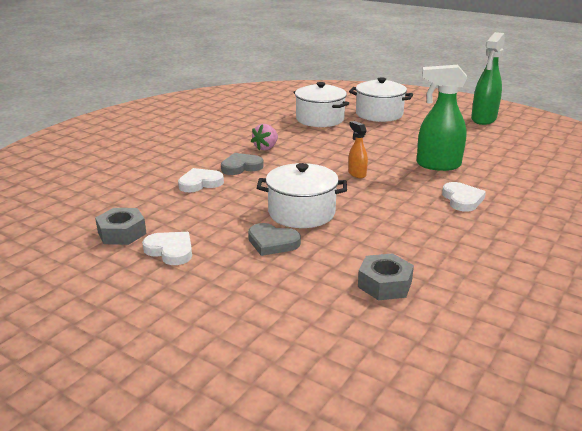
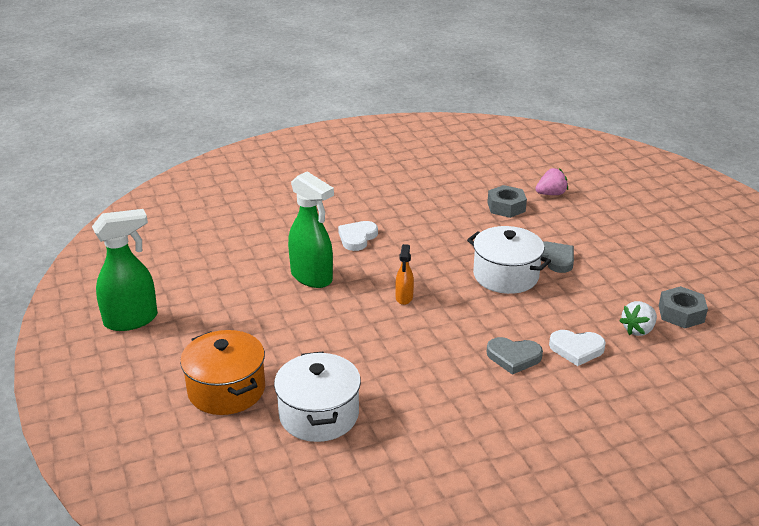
camera: 145 degrees left, 5 degrees up
white heart [142,232,192,265] -> none
pink strawberry [251,124,278,150] -> pink strawberry moved to [536,168,568,195]
white pot [349,77,413,122] -> orange pot [180,330,265,415]
none -> white strawberry [619,301,657,336]

